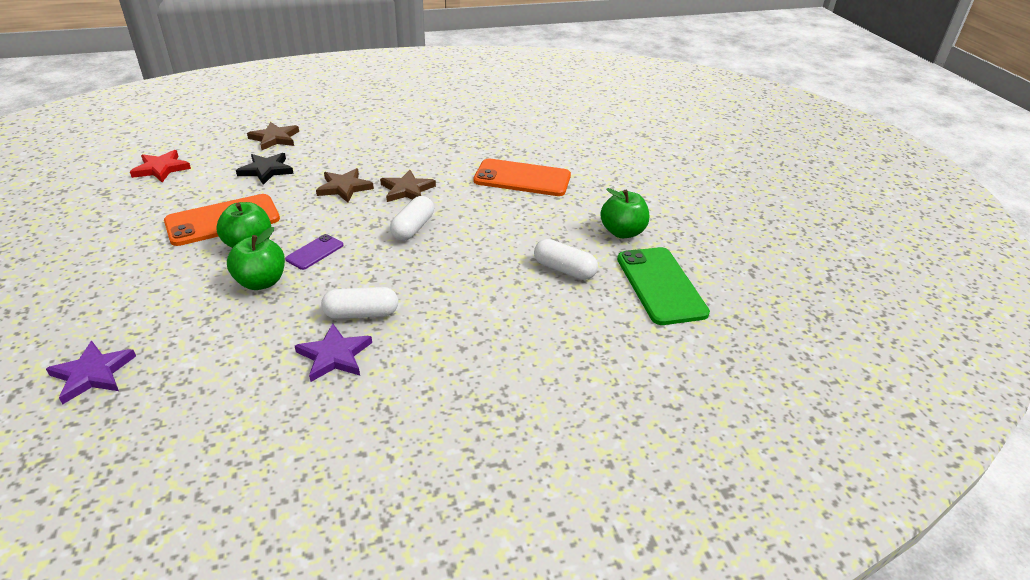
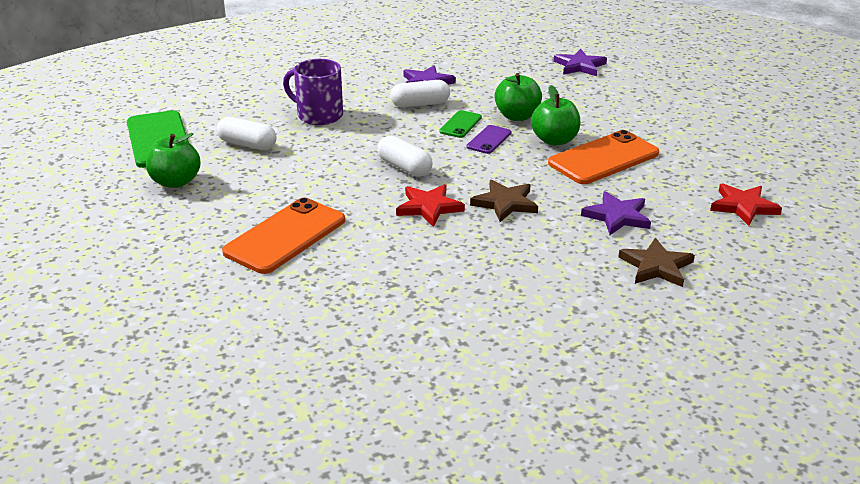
camera: 175 degrees right, 5 degrees down
black star [236,153,294,185] -> purple star [581,191,651,235]
brown star [380,170,436,202] -> red star [396,184,465,227]
white capsule [390,196,434,241] -> white capsule turned 60 degrees counterclockwise [377,136,432,177]
orange phone [474,158,571,196] -> orange phone turned 60 degrees counterclockwise [222,198,345,274]
none -> purple mug [283,59,343,125]
none -> green phone [439,110,482,138]

